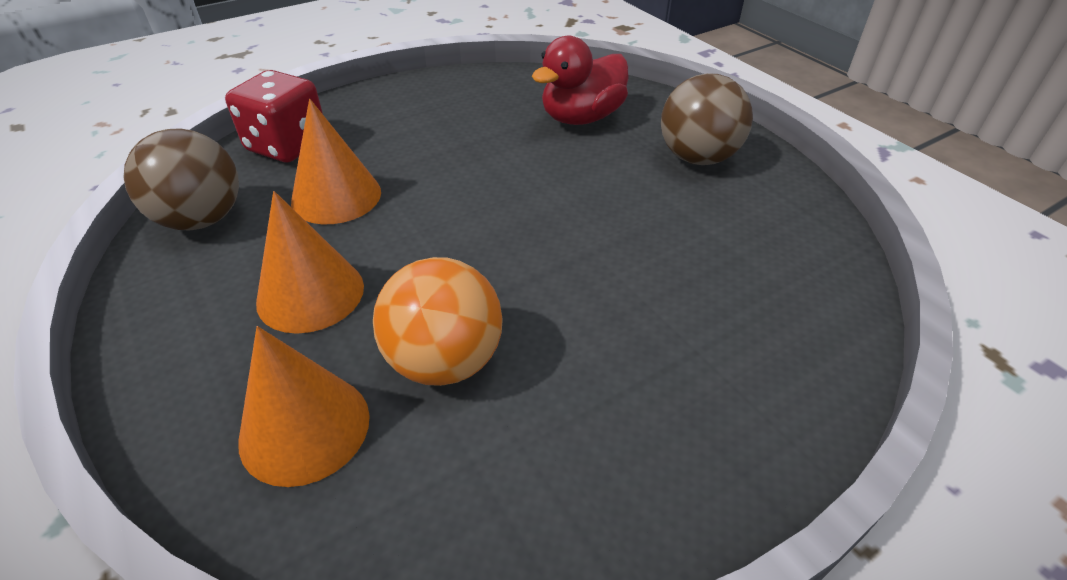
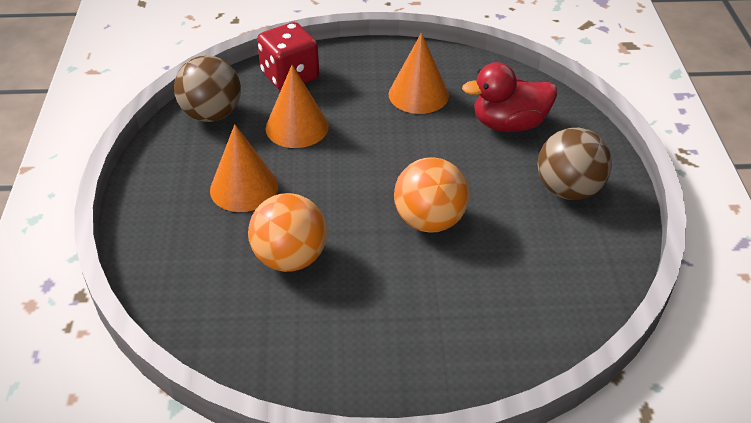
camera: 30 degrees right, 0 degrees up
orange cone [238,326,370,487] -> orange cone moved to [389,33,449,114]
none -> orange ball [394,157,469,233]

